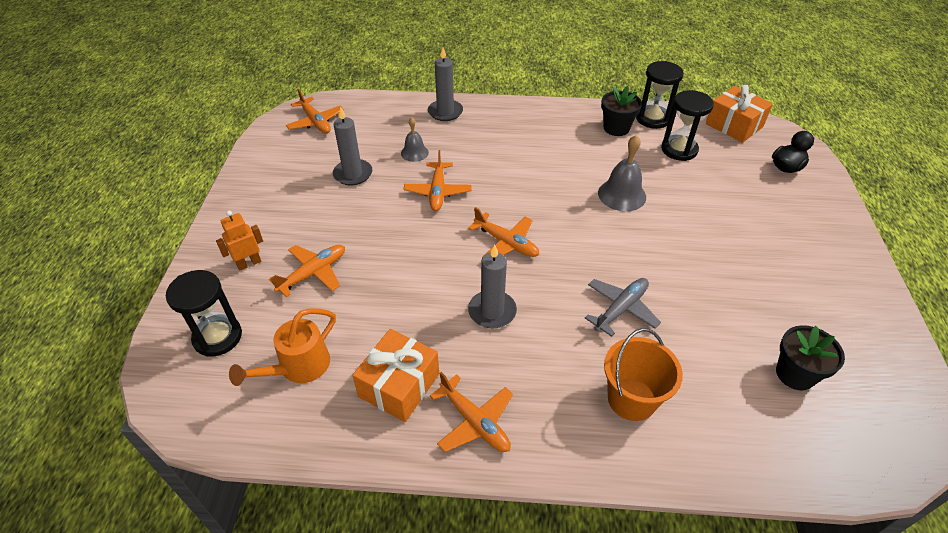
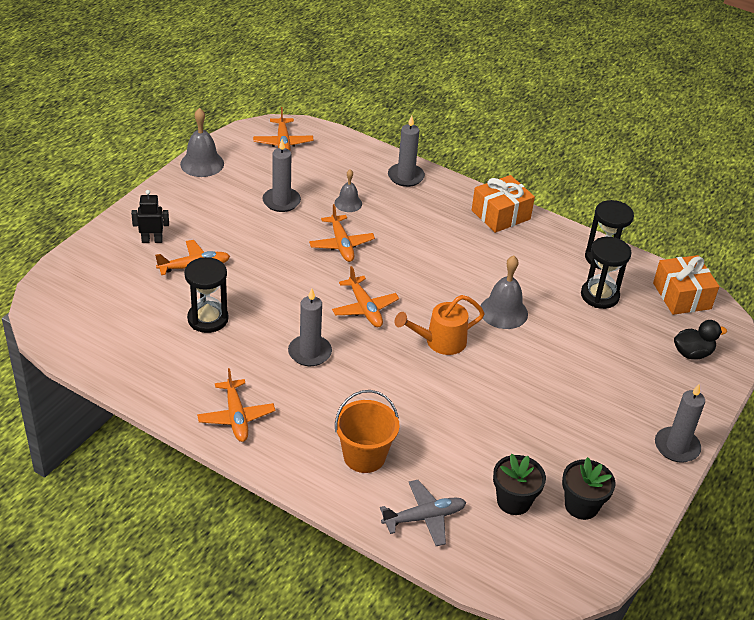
camera: 25 degrees right, 5 degrees down
black hourglass [166,270,242,357] -> black hourglass moved to [184,257,229,333]
orange robot [216,211,263,270] -> black robot [131,190,169,243]
orange watering can [229,309,336,386] -> orange watering can moved to [394,295,485,355]
orange gift [352,329,439,422] -> orange gift moved to [472,175,535,233]
orange plane [404,150,472,211] -> orange plane turned 45 degrees counterclockwise [309,204,375,262]
grey plane [585,278,661,337] -> grey plane moved to [380,480,466,546]
black flower pot [601,86,642,136] -> black flower pot moved to [562,457,615,520]
none -> grey bell [180,108,224,177]
none -> grey candle [655,384,705,463]

